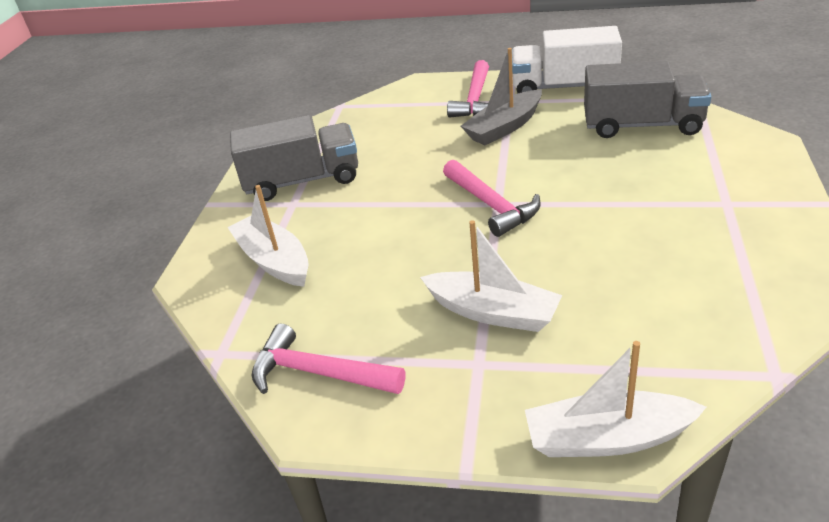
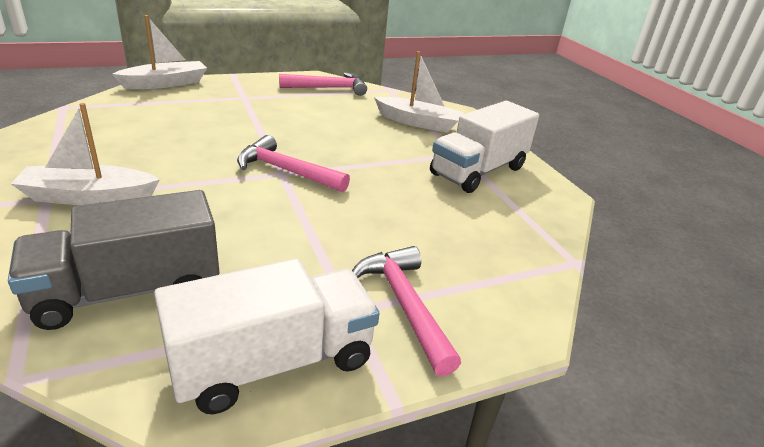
camera: 140 degrees right, 5 degrees down
grey truck [230,115,358,201] -> white truck [430,101,539,193]
white boat [420,220,562,332] -> white boat moved to [11,103,160,205]
grey boat [461,48,542,145] -> none

